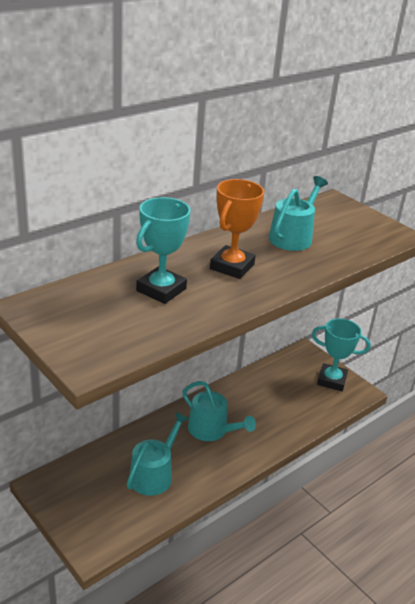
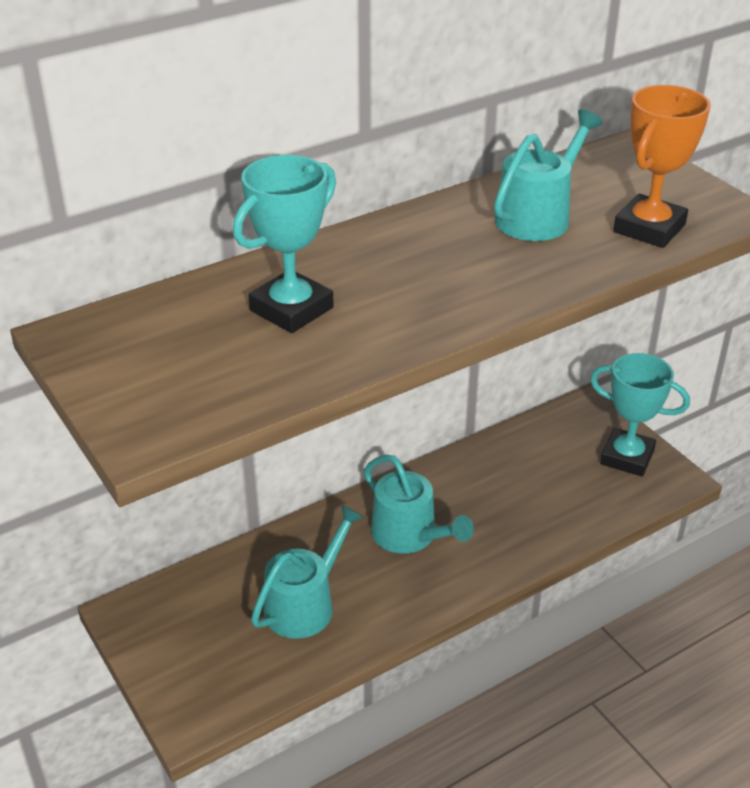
camera: 10 degrees right, 5 degrees up
orange trophy [210,179,264,279] -> orange trophy moved to [613,85,711,248]

